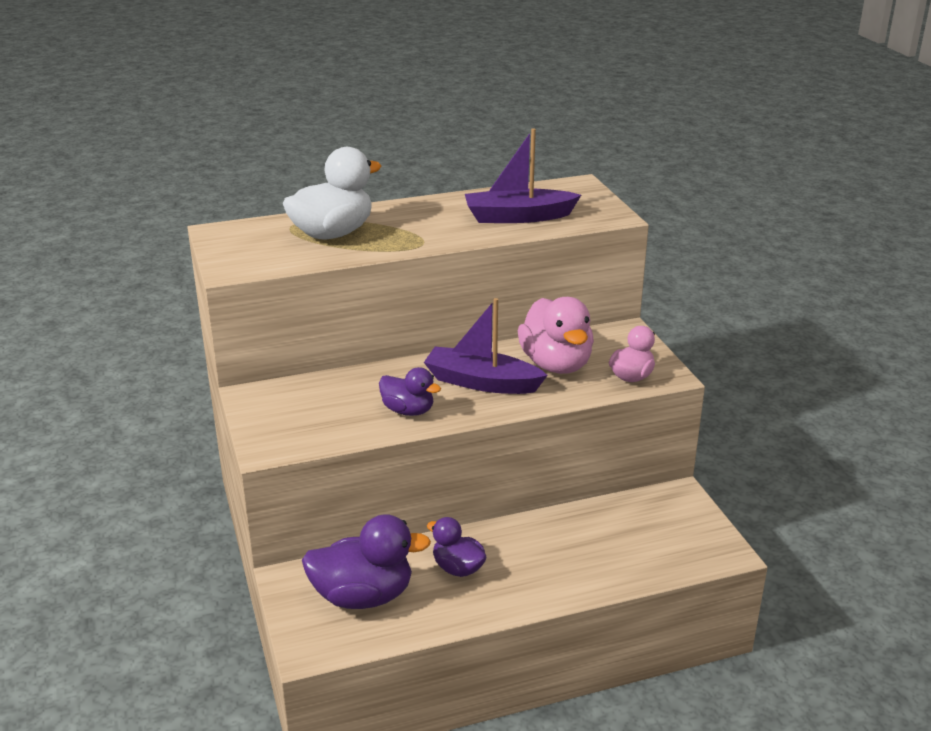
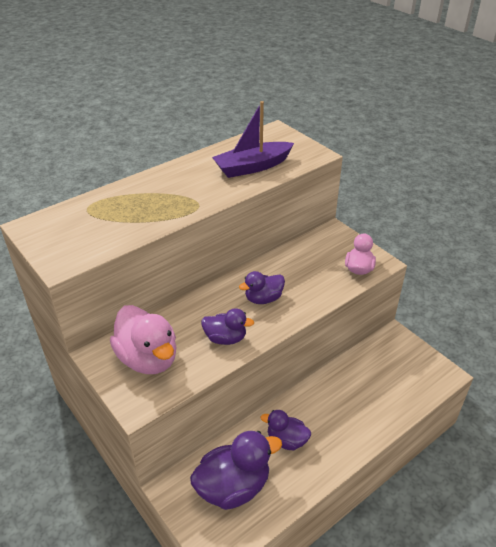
camera: 20 degrees left, 10 degrees up
white duck [283,147,381,239] -> none
purple boat [424,298,548,394] -> purple duck [239,271,285,304]
pink duck [518,297,594,374] -> pink duck moved to [110,305,177,374]

